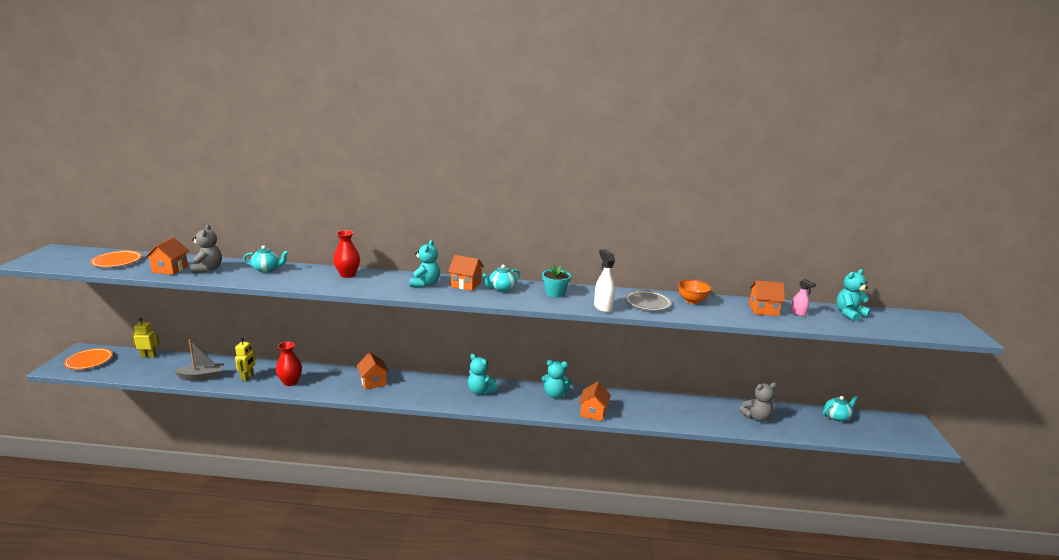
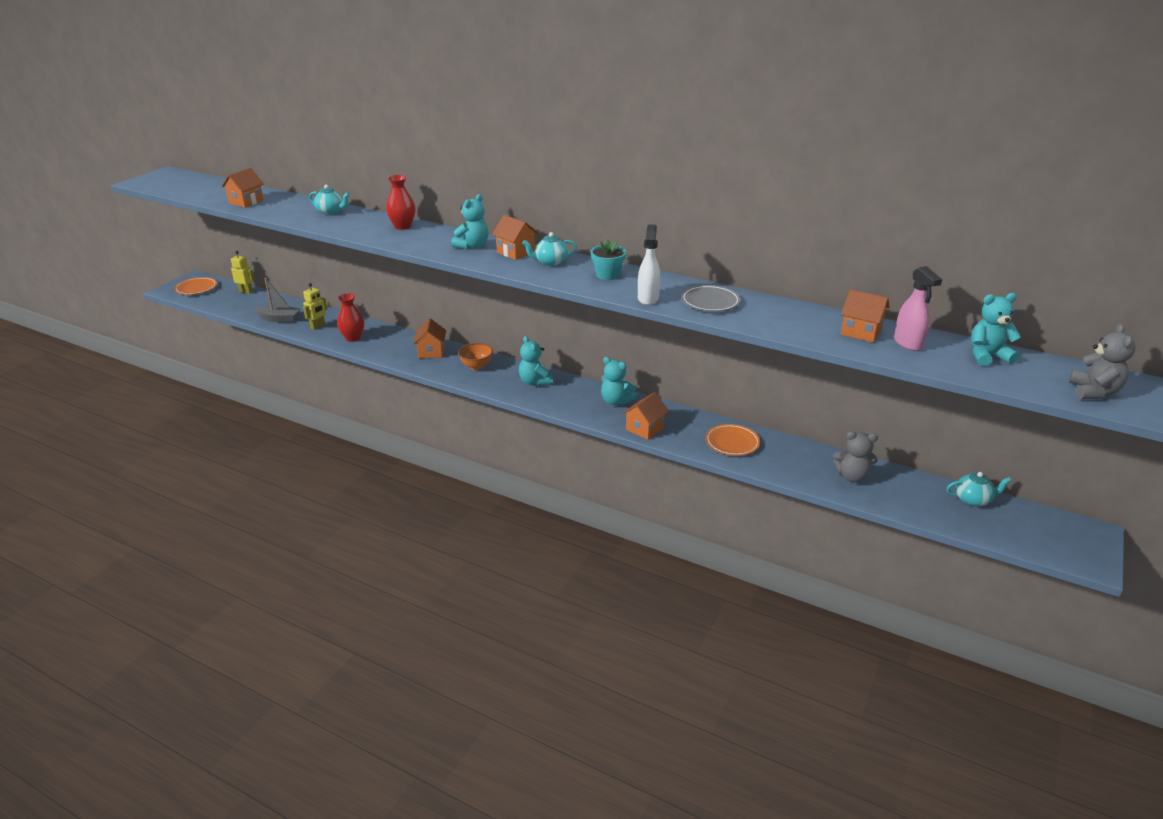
camera: 25 degrees right, 10 degrees up
orange plate [90,251,142,267] -> orange plate moved to [705,424,760,456]
grey teddy bear [190,225,222,274] -> grey teddy bear moved to [1069,324,1136,399]
orange bowl [678,279,712,304] -> orange bowl moved to [458,343,493,370]
pink spray bottle [790,279,816,316] -> pink spray bottle [894,266,942,351], size x1.60

